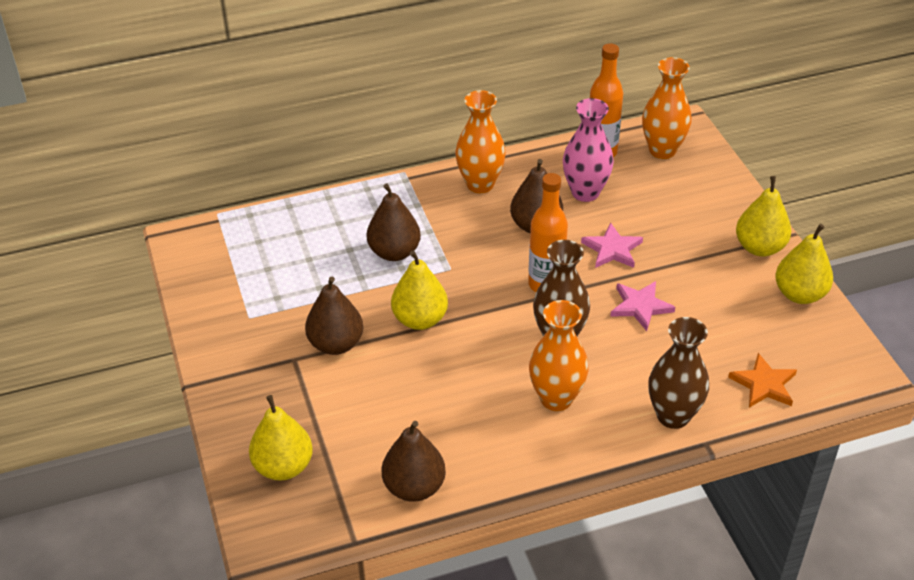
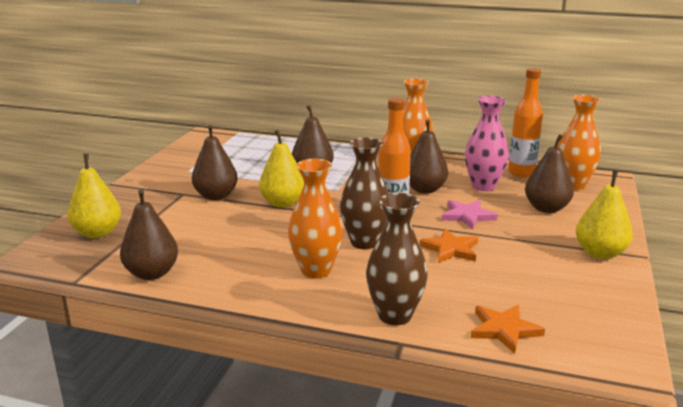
camera: 35 degrees right, 20 degrees down
pink star [611,281,675,331] -> orange star [419,229,478,263]
yellow pear [775,224,833,304] -> none
none -> brown pear [525,134,574,213]

